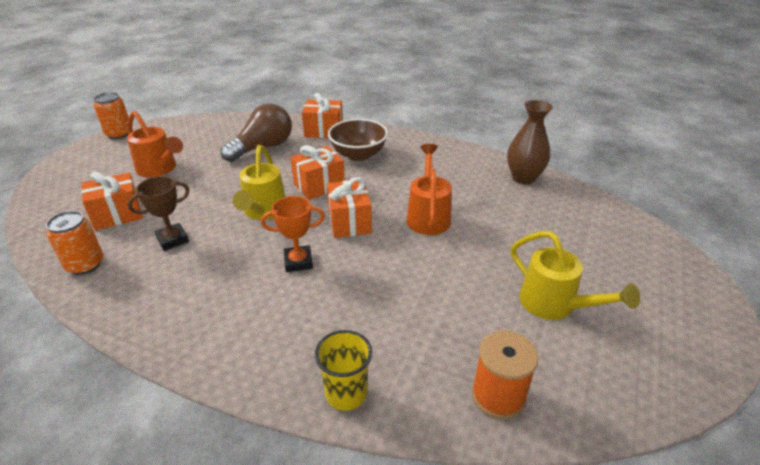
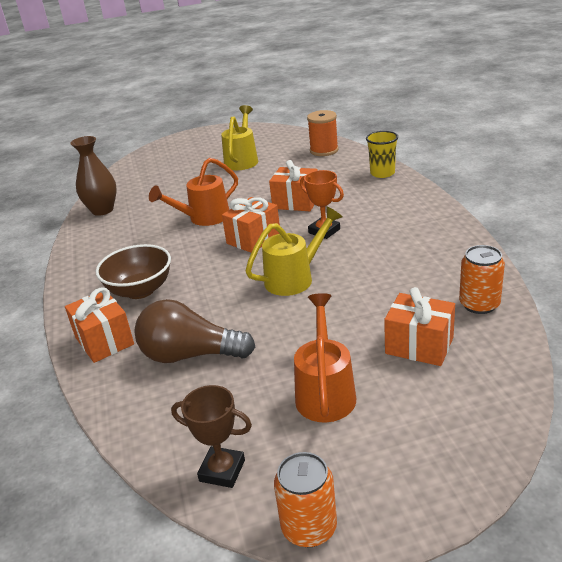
camera: 125 degrees left, 5 degrees down
brown trophy [128,176,190,251] -> brown trophy moved to [171,385,252,488]
orange gift [290,145,345,200] -> orange gift moved to [269,160,318,211]

